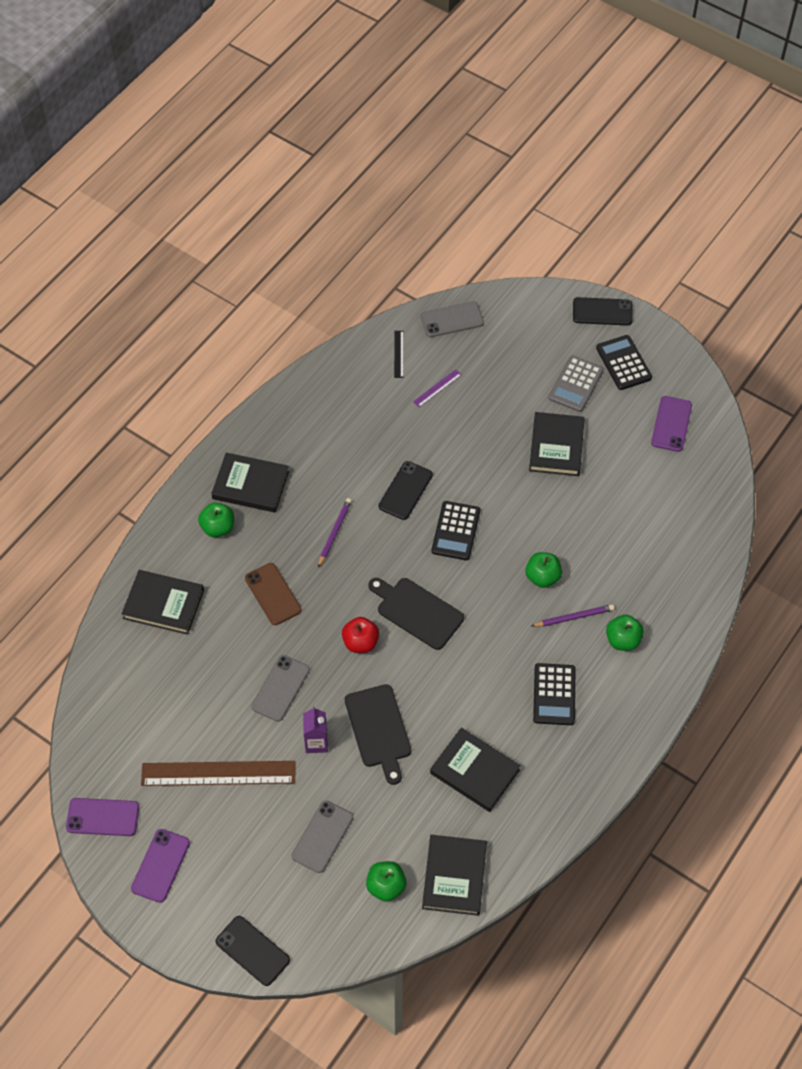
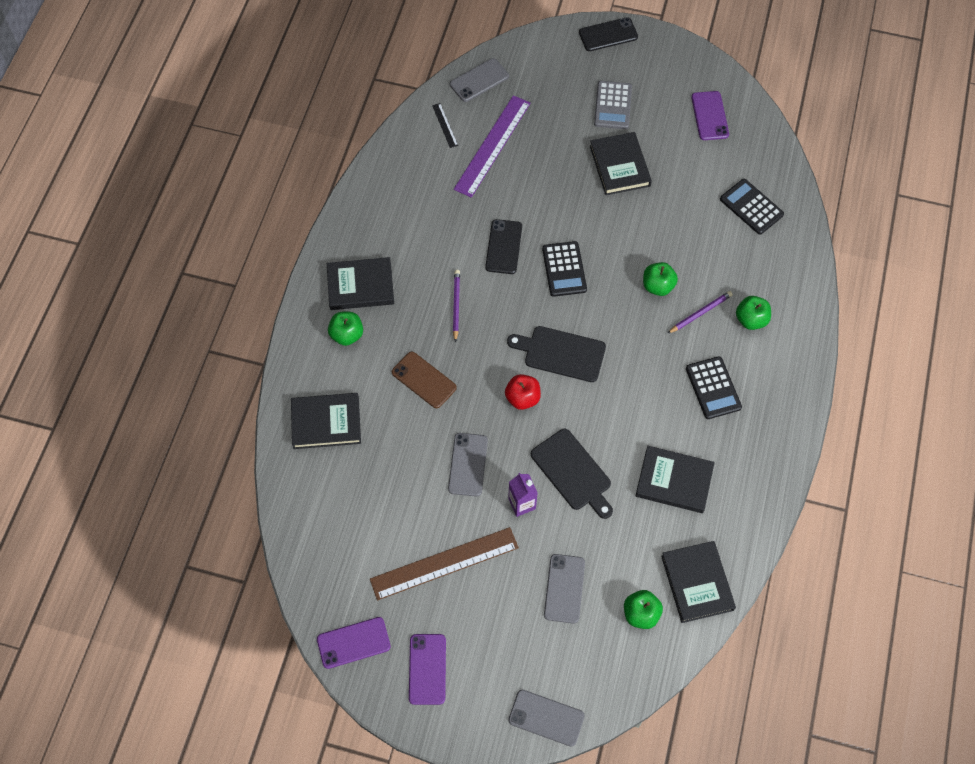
camera: 20 degrees left, 5 degrees up
black phone [216,916,290,986] -> grey phone [508,690,585,747]
purple ruler [413,369,462,407] -> purple ruler [454,95,531,198], size x2.31
black calculator [596,335,652,390] -> black calculator moved to [720,179,784,235]

